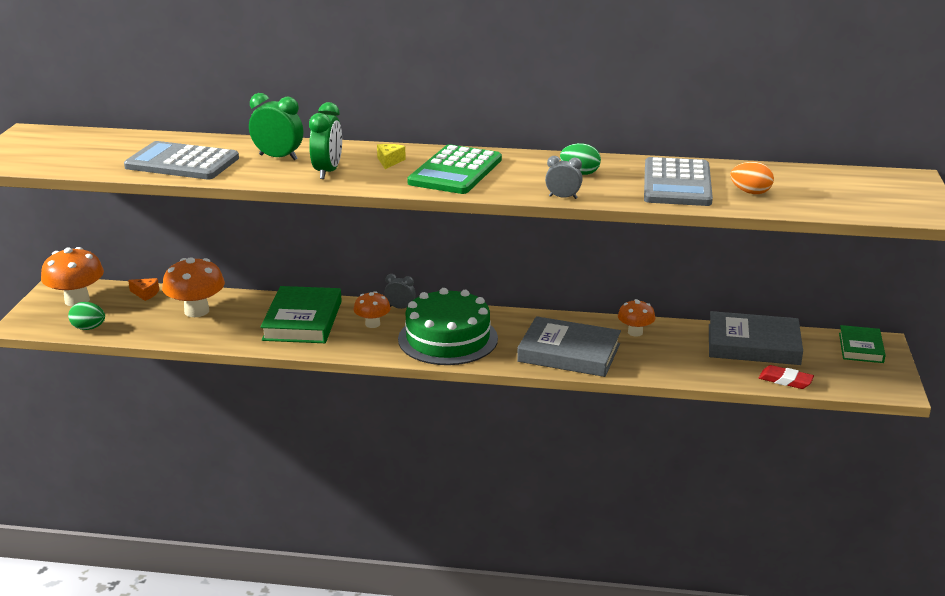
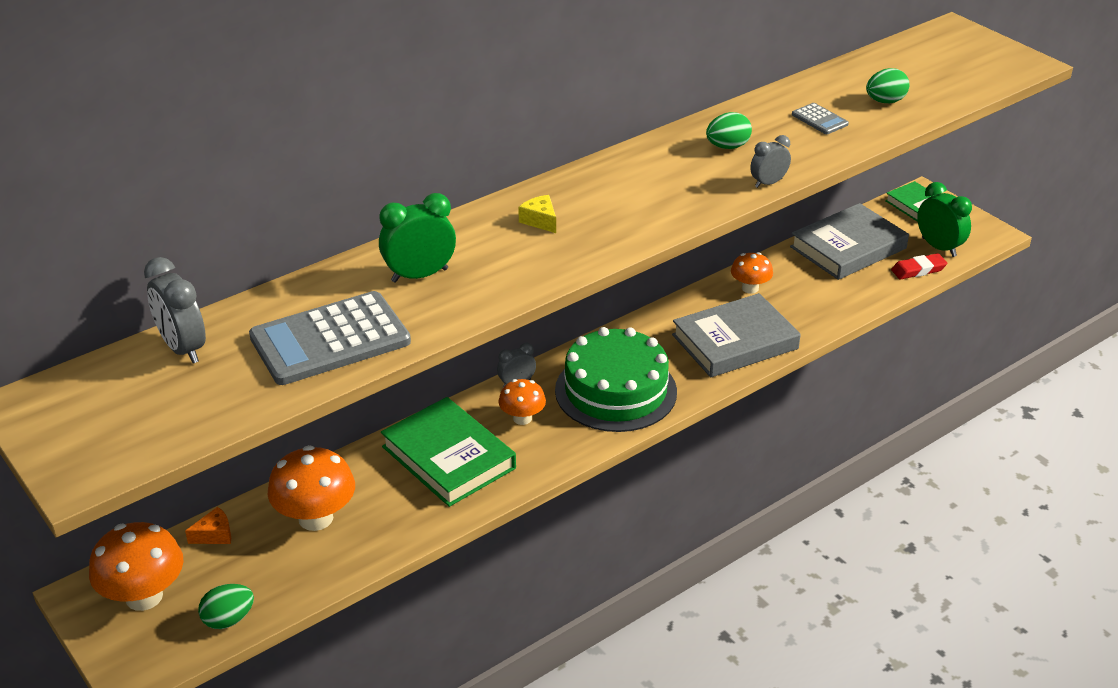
camera: 45 degrees left, 10 degrees up
green clock [309,102,342,179] -> green clock moved to [917,182,972,257]
green calculator [407,144,502,194] -> none
grey calculator [644,157,713,206] -> grey calculator [792,103,849,134], size x0.44
orange egg [730,162,774,194] -> green egg [866,68,910,103]
none -> grey clock [144,257,206,364]

